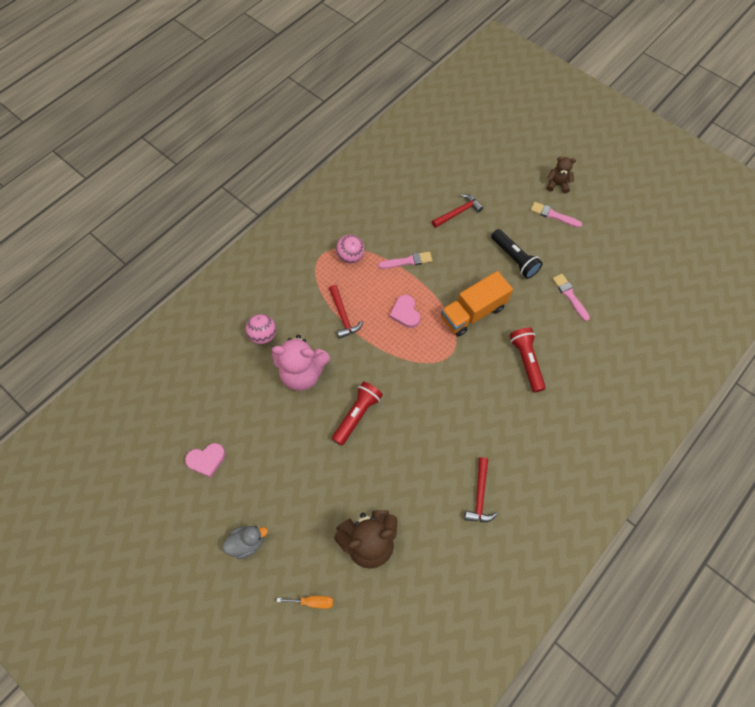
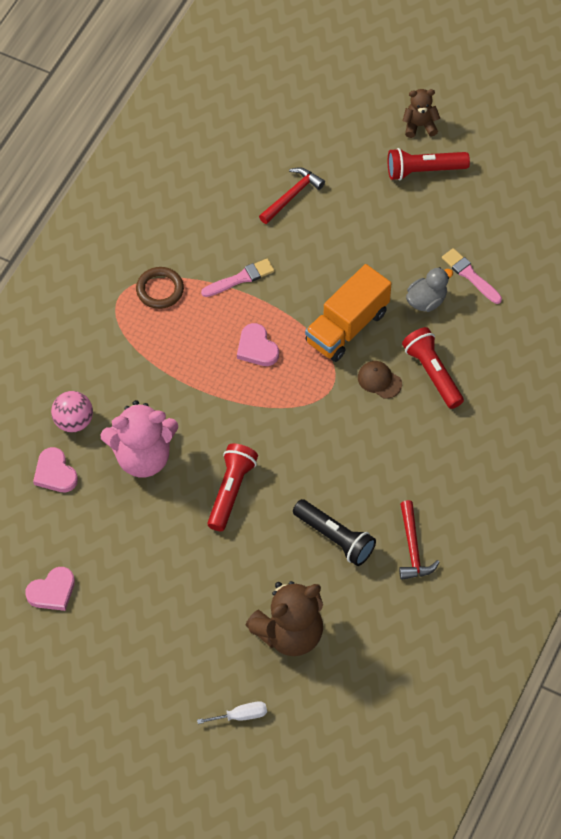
camera: 15 degrees left, 5 degrees down
grey duck [223,526,268,559] -> grey duck moved to [406,267,453,312]
orange screwdriver [277,596,333,609] -> white screwdriver [197,701,267,724]
red hammer [329,285,363,339] -> none
pink ball [336,235,364,263] -> brown ring [136,267,184,309]
black flashlight [491,229,543,279] -> black flashlight moved to [293,499,376,566]
pink brush [531,202,582,228] -> red flashlight [388,148,470,181]
none -> pink heart [33,447,78,492]
none -> brown cap [358,361,402,399]

